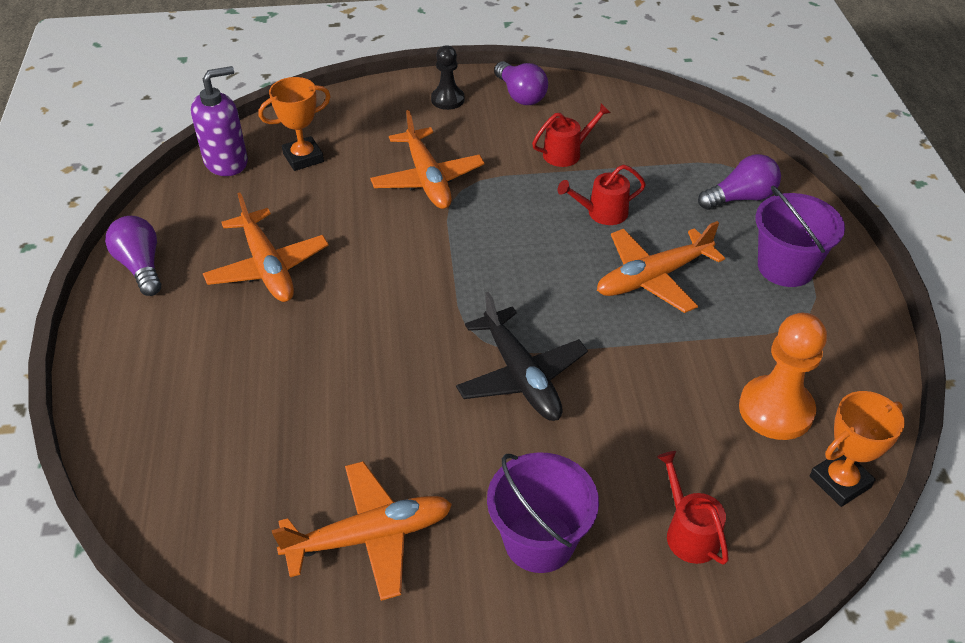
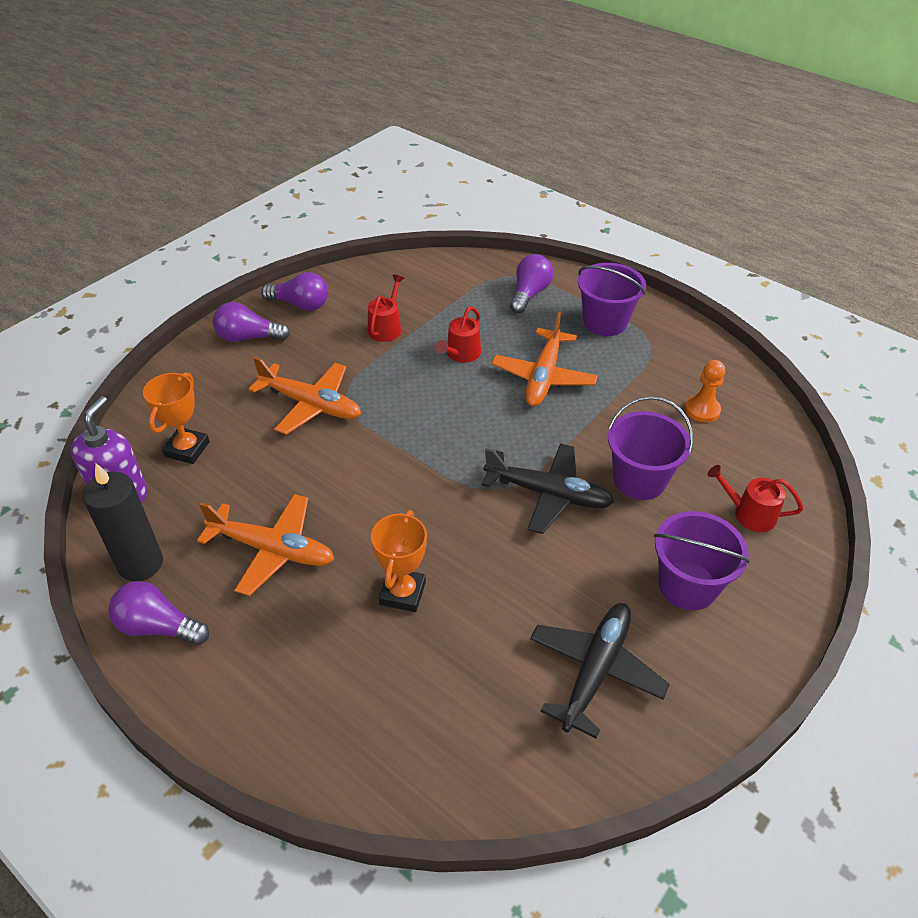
camera: 45 degrees left, 0 degrees up
orange plane [272,461,452,601] -> black plane [530,603,670,738]
black pawn [431,45,464,110] -> purple light bulb [213,302,290,342]
orange pawn [739,313,827,440] -> orange pawn [685,360,725,422], size x0.62
orange trophy [810,391,905,507] -> orange trophy moved to [371,510,427,612]
none -> black candle [82,463,163,581]
none -> purple bucket [608,396,693,500]

